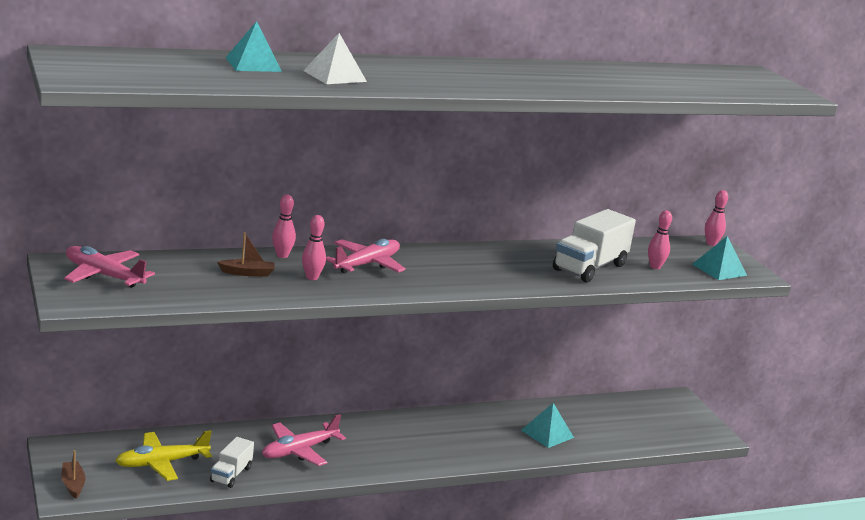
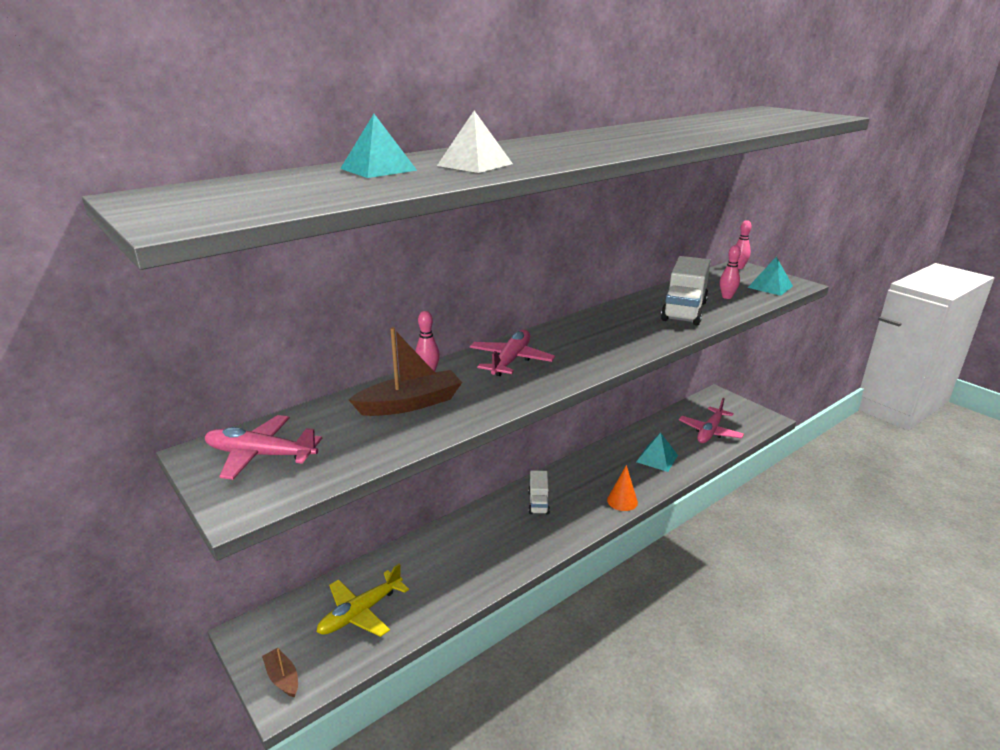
camera: 15 degrees left, 5 degrees up
white truck [210,437,254,488] -> white truck moved to [528,471,550,515]
brown boat [217,232,275,276] -> brown boat [349,327,462,416], size x1.82
pink plane [262,414,346,466] -> pink plane moved to [679,398,744,443]
pink bowling pin [302,215,326,280] -> none
none -> orange cone [607,465,638,511]

